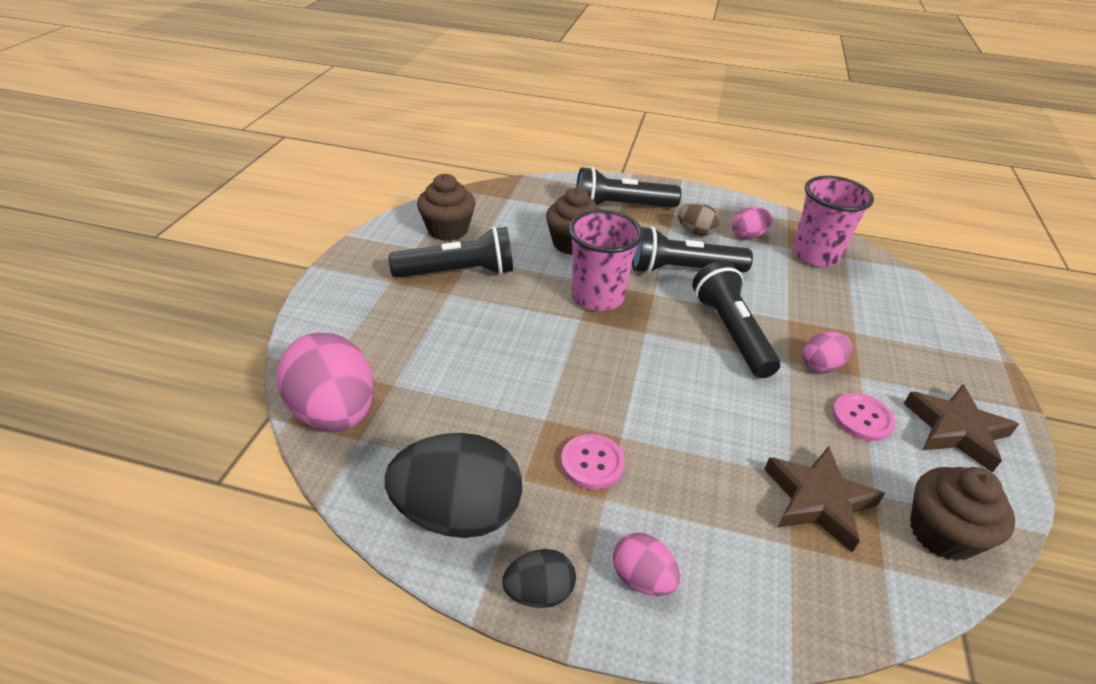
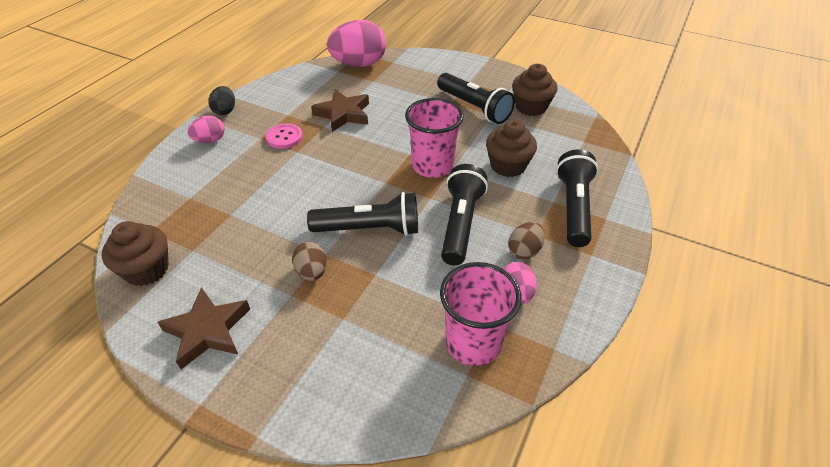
camera: 105 degrees right, 5 degrees up
black egg [385,433,522,538] -> none
black flashlight [388,227,513,278] -> black flashlight turned 45 degrees counterclockwise [437,73,515,124]
brown star [764,446,885,552] -> brown star moved to [311,89,369,132]
pink egg [803,332,852,373] -> brown egg [292,242,327,281]
pink button [832,393,896,441] -> none

